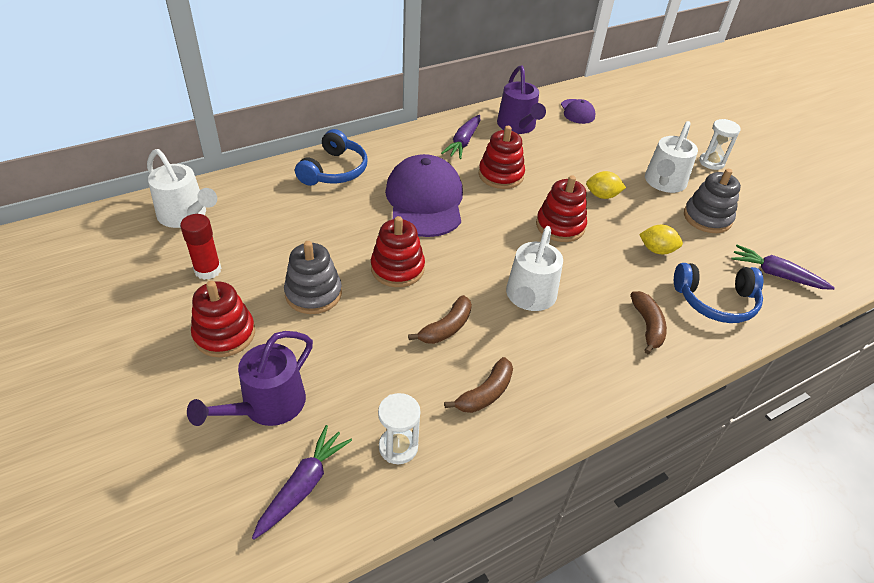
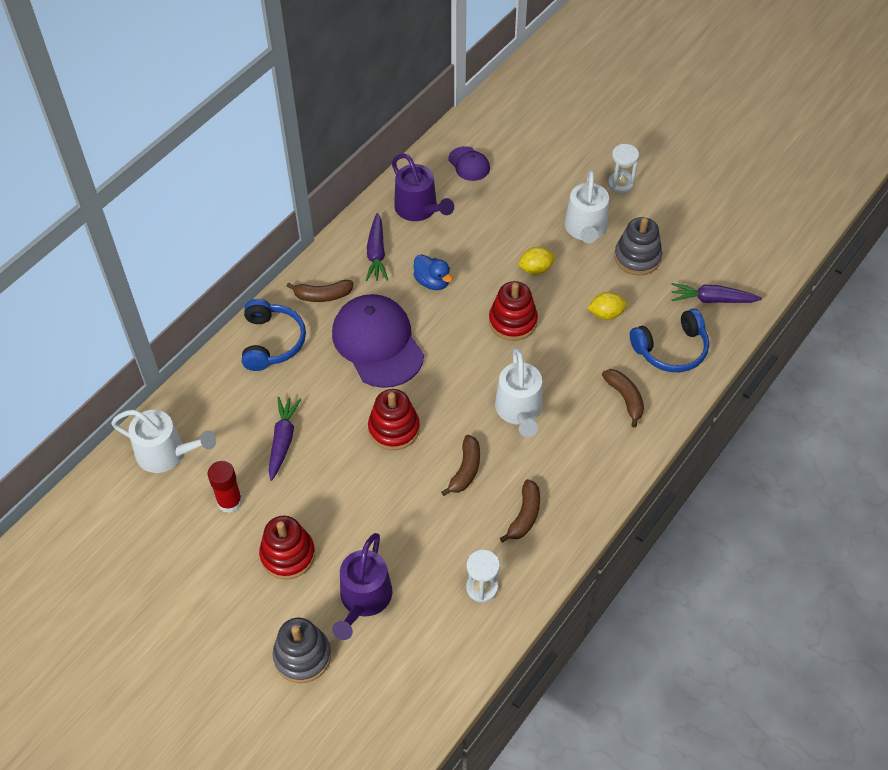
camera: 20 degrees left, 10 degrees up
purple carrot [252,425,352,540] -> purple carrot moved to [268,397,302,481]
grey stacking toy [284,241,342,314] -> grey stacking toy moved to [273,618,331,683]
red stacking toy [479,126,525,189] -> blue duck [413,254,453,290]
none -> brown banana [286,280,354,302]

